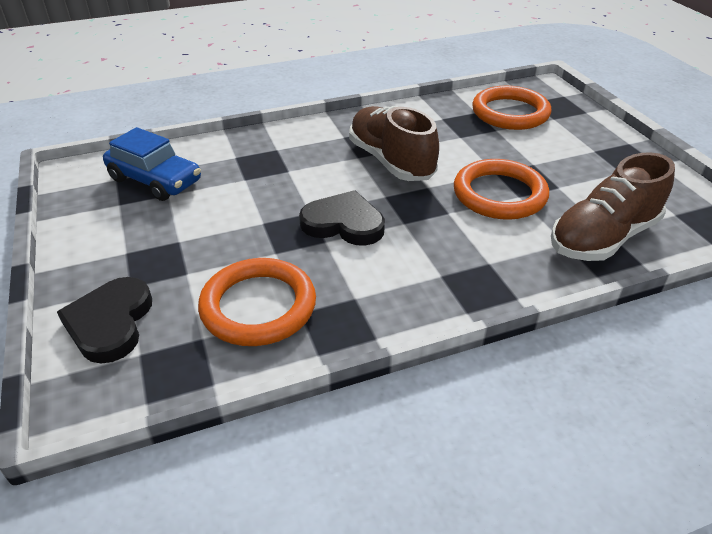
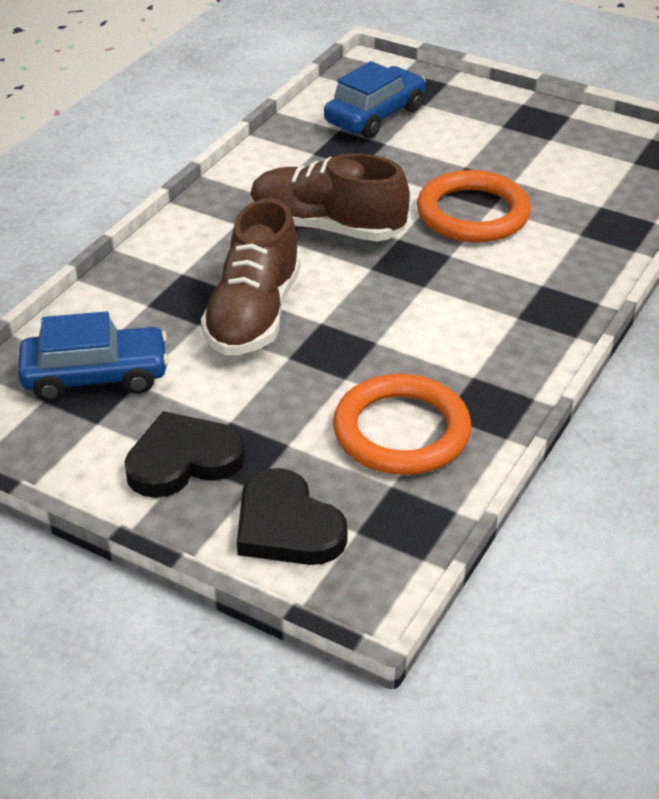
camera: 40 degrees left, 0 degrees up
black heart [299,190,385,246] -> black heart moved to [124,411,245,498]
orange ring [472,86,551,130] -> blue car [324,61,426,138]
brown shoe [551,152,675,261] -> brown shoe moved to [201,198,301,355]

